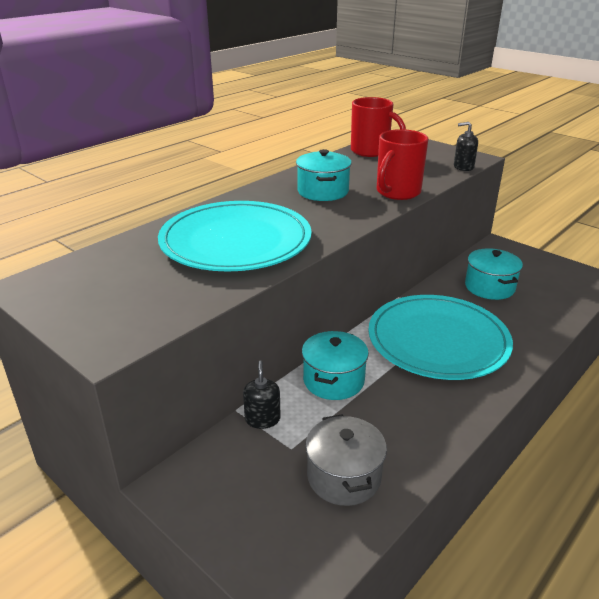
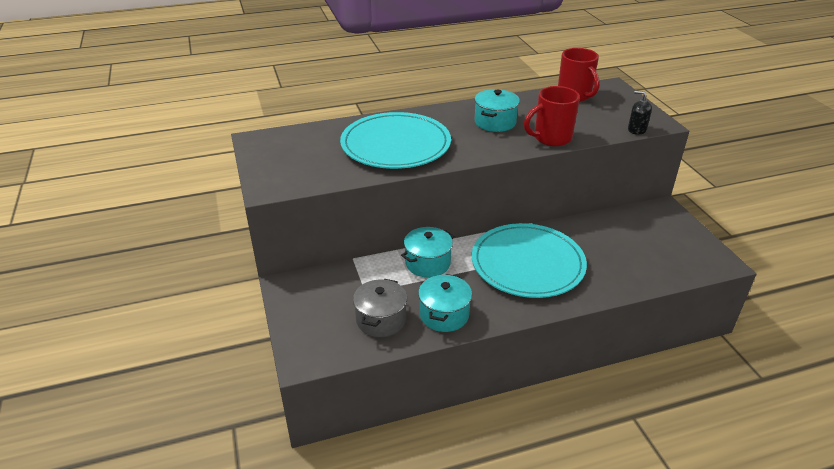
camera: 30 degrees right, 5 degrees up
black soap dispenser [243,360,281,429] -> none
turquoise pot [465,248,523,300] -> turquoise pot moved to [418,274,472,332]

